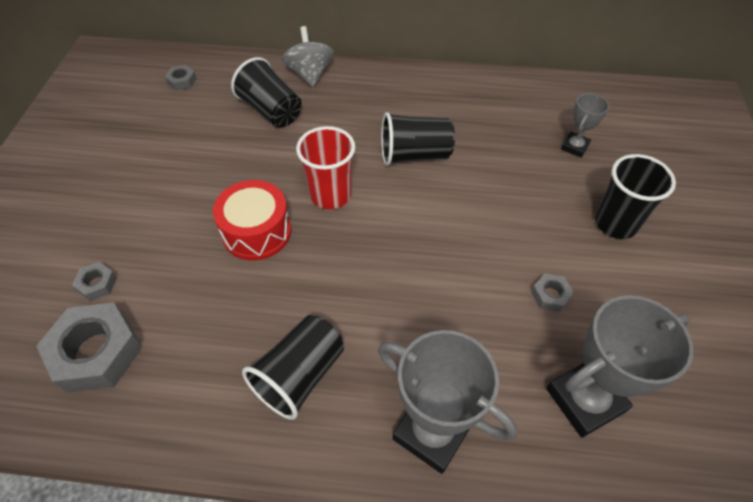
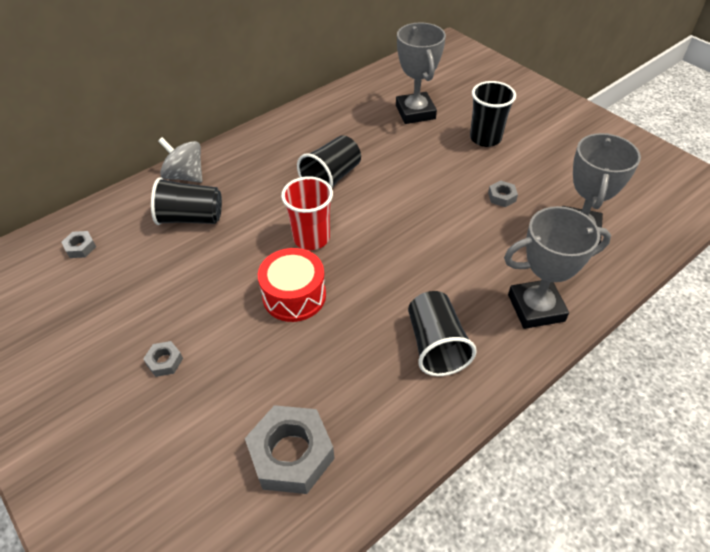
camera: 45 degrees left, 5 degrees down
grey nut [72,262,117,301] -> grey nut moved to [143,341,183,377]
grey trophy [561,93,609,158] -> grey trophy [396,22,446,124], size x1.90

